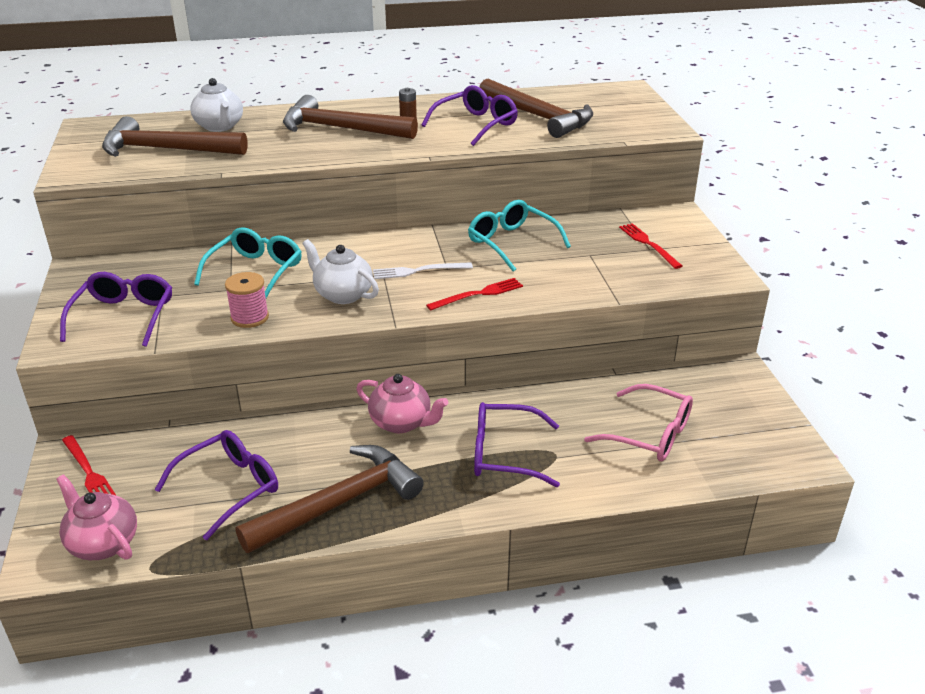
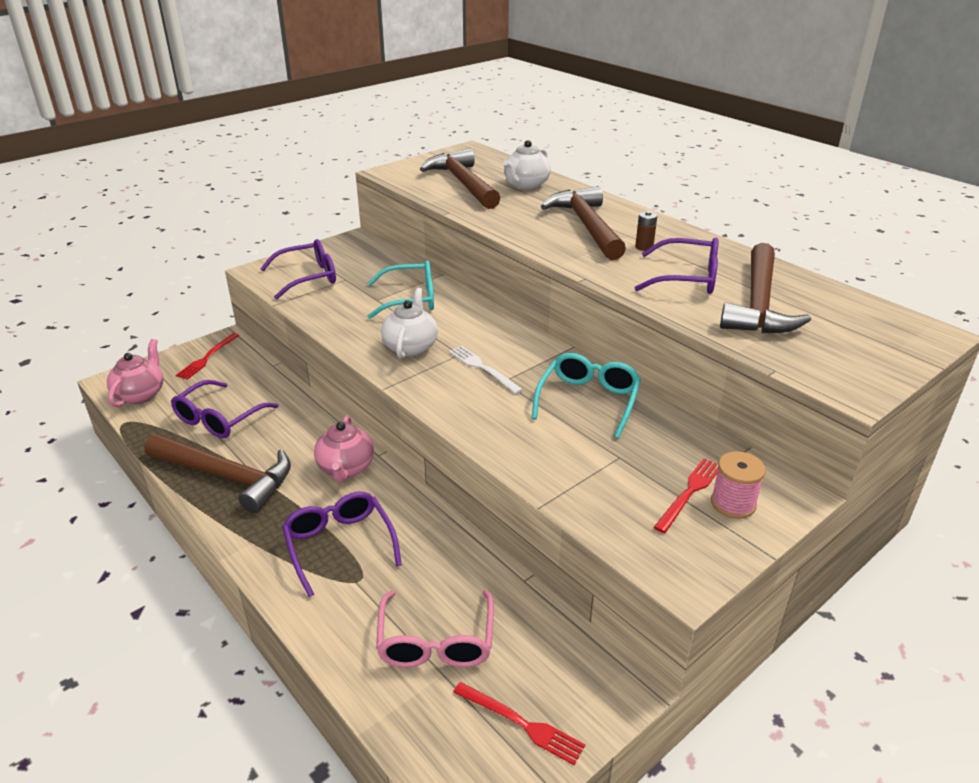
camera: 60 degrees right, 0 degrees up
purple glasses [155,430,278,540] -> purple glasses turned 105 degrees clockwise [171,380,279,438]
pink spool [225,272,269,328] -> pink spool moved to [711,452,766,519]
red fork [426,278,523,311] -> red fork moved to [453,682,585,765]

